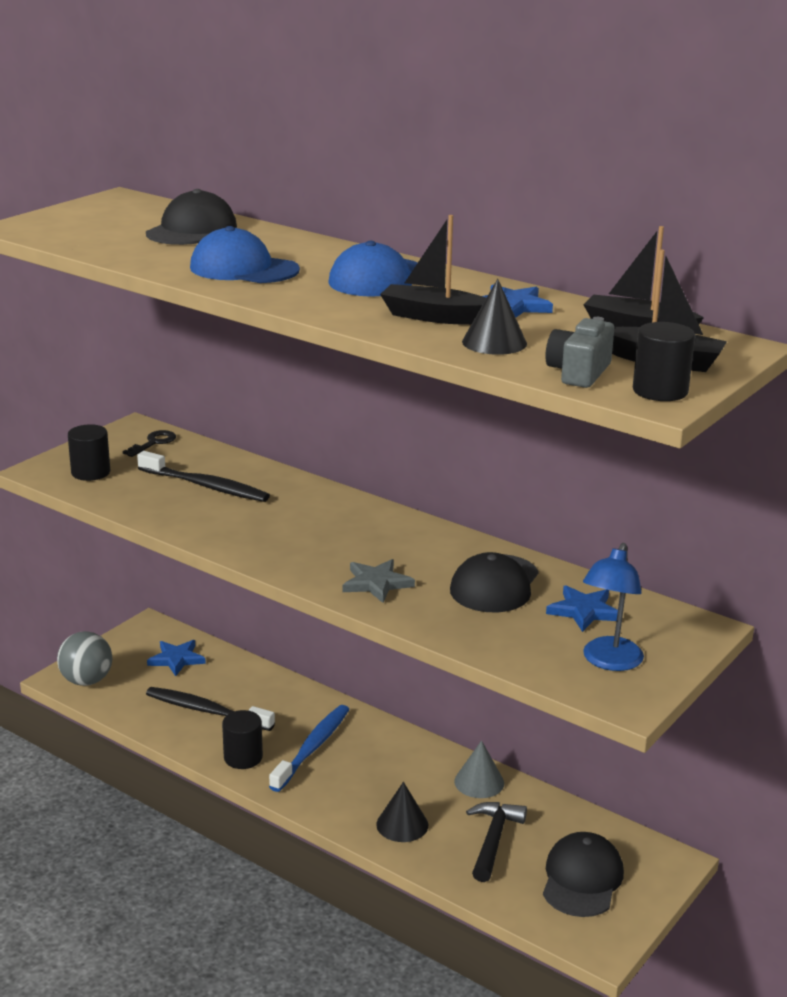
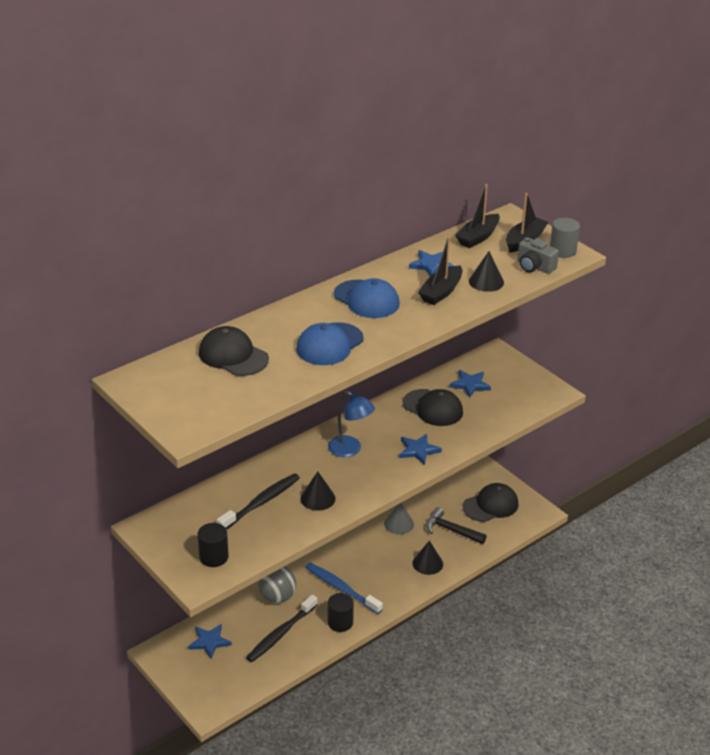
camera: 75 degrees left, 10 degrees up
grey ball [57,631,112,686] -> grey ball moved to [258,566,296,603]
black key [123,430,176,457] -> none
grey star [342,559,415,603] -> blue star [399,434,442,465]
black cap [543,832,624,917] -> black cap turned 120 degrees clockwise [463,483,518,522]
blue lamp [583,543,644,671] -> blue lamp moved to [328,391,375,457]
black cylinder [633,322,695,401] -> grey cylinder [550,218,580,258]
none -> black cone [300,472,336,511]

